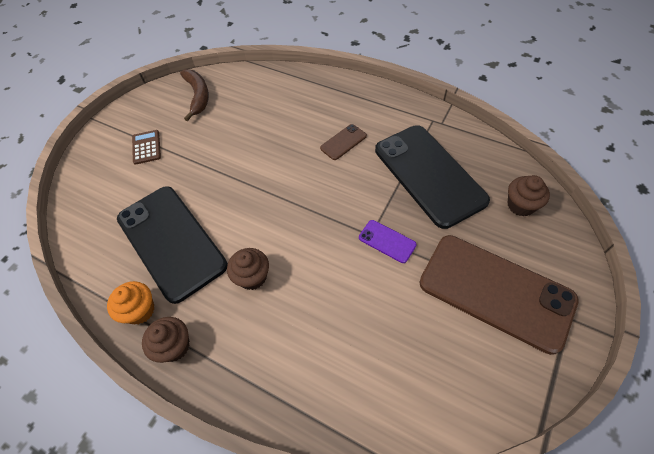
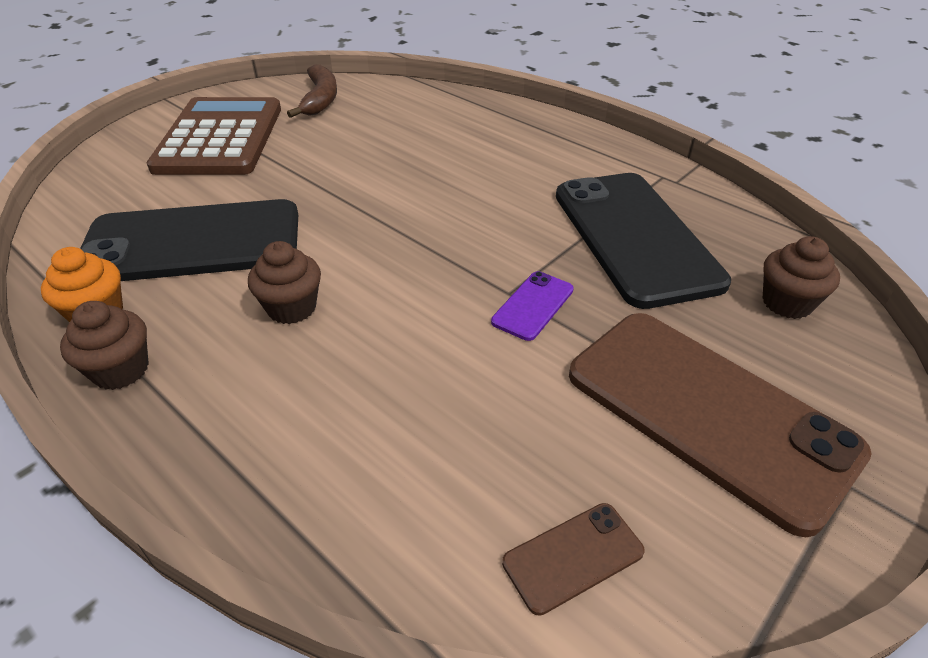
camera: 10 degrees right, 15 degrees down
black phone [117,186,228,304] -> black phone turned 75 degrees counterclockwise [80,199,298,281]
brown calculator [132,130,161,165] -> brown calculator [147,97,281,175], size x2.43
brown phone [320,124,367,160] -> brown phone moved to [502,503,645,616]
purple phone [359,220,417,263] -> purple phone turned 75 degrees clockwise [491,271,574,341]

